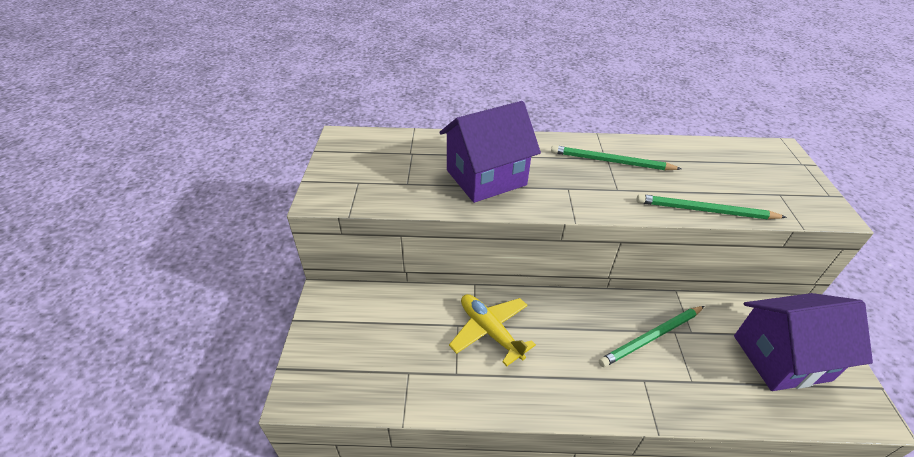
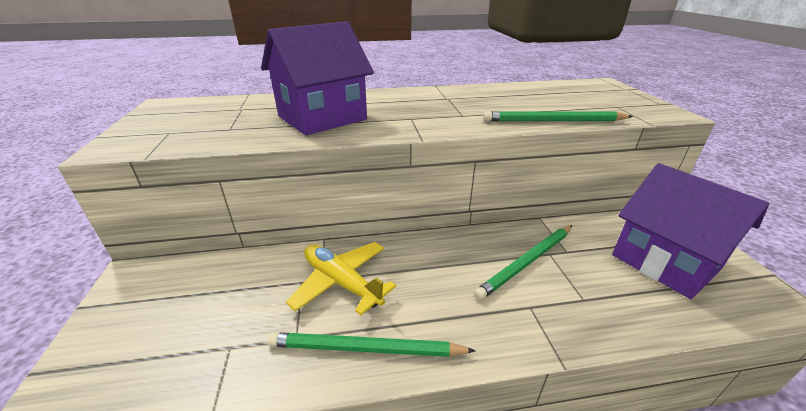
camera: 10 degrees left, 10 degrees down
green pencil [551,145,681,170] -> green pencil moved to [267,332,476,357]
purple house [734,293,873,391] -> purple house turned 75 degrees clockwise [612,163,769,299]

